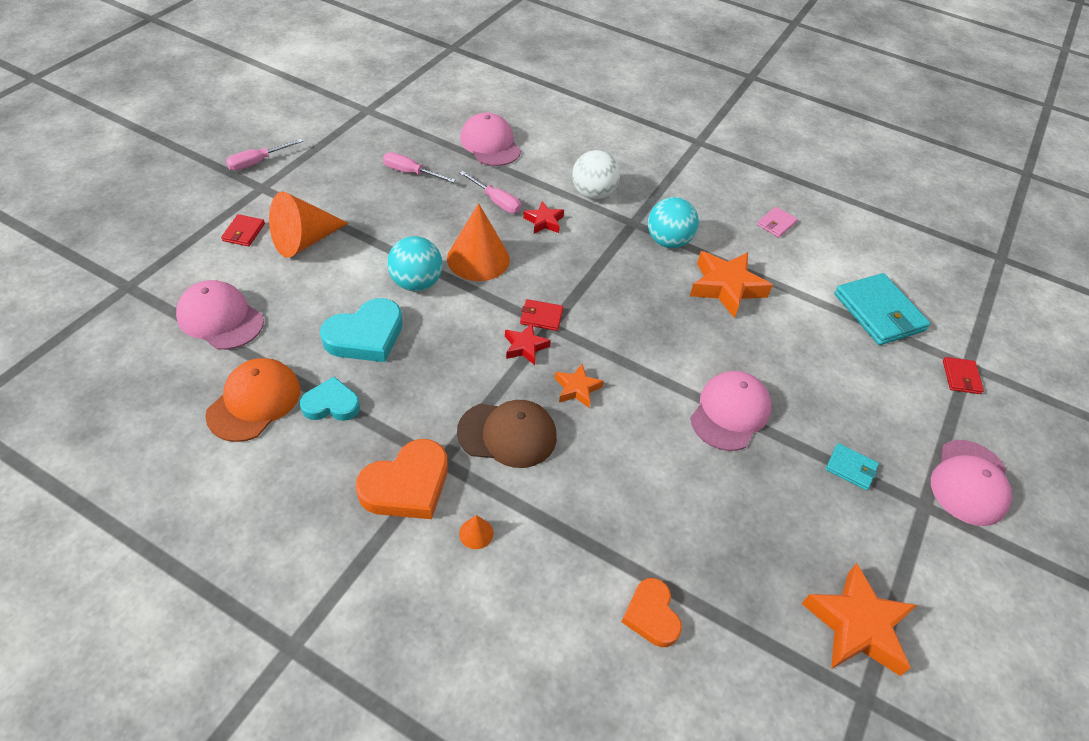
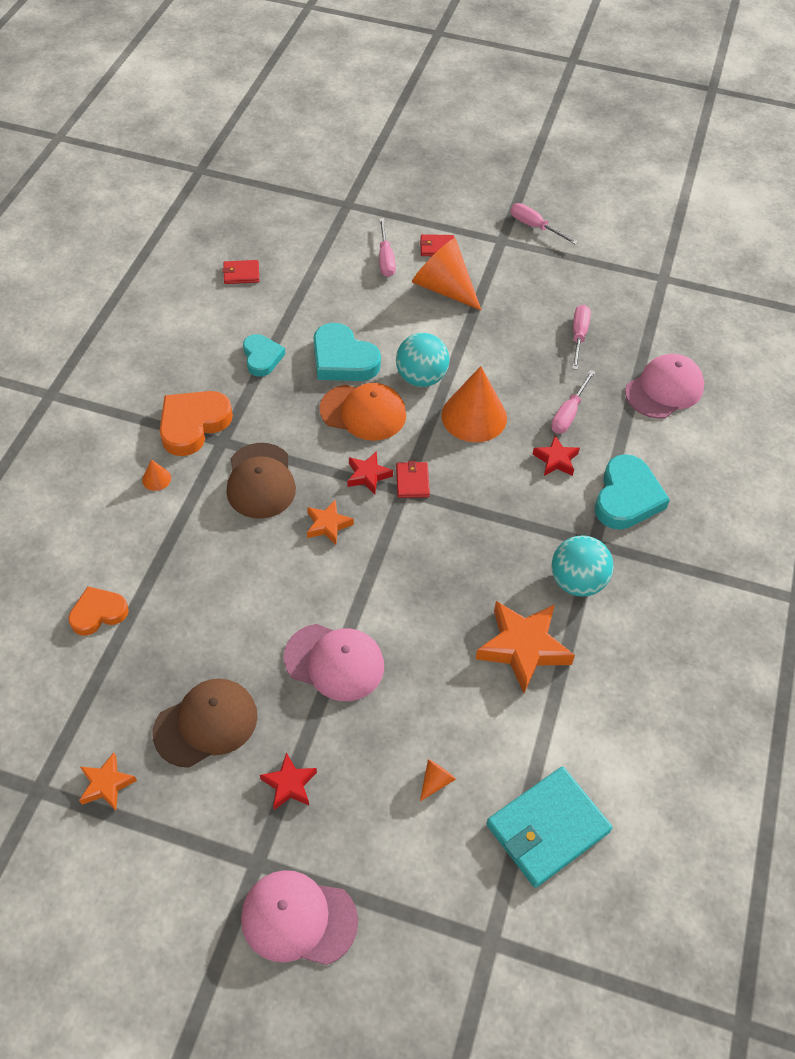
camera: 80 degrees right, 5 degrees up
pink cap [176,280,264,350] -> none
orange cap [205,358,300,442] -> orange cap moved to [319,383,406,441]
orange heart [356,439,448,519] -> orange heart turned 90 degrees clockwise [159,391,233,456]
white ball [572,150,620,199] -> turquoise heart [595,454,670,530]
pink wallet [757,207,798,238] -> none
orange star [802,563,917,676] -> orange star [79,753,137,810], size x0.54
turquoise wallet [826,443,879,490] -> red star [260,752,317,810]
red wallet [943,357,984,394] -> red wallet moved to [223,260,259,284]
none -> brown cap [152,679,258,768]
none -> pink screwdriver [379,218,396,277]
none -> orange cone [420,759,456,801]

